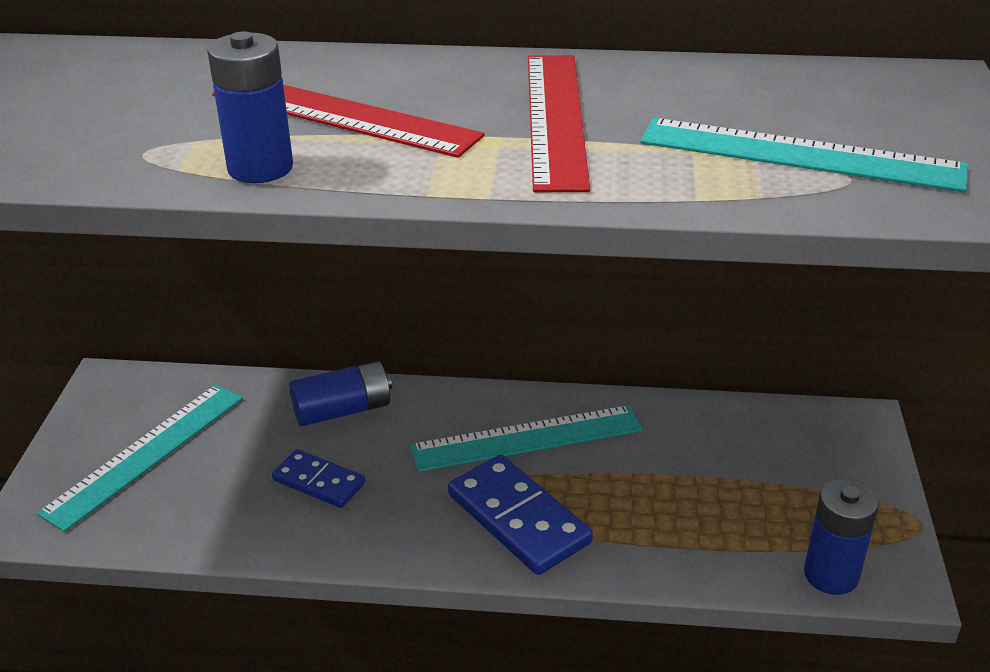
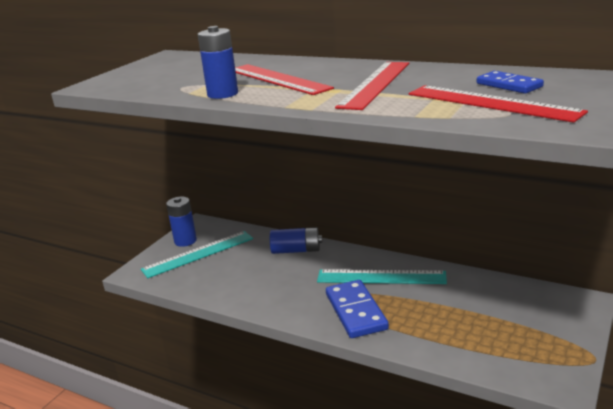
camera: 25 degrees right, 10 degrees down
blue domino [272,449,365,508] -> blue domino moved to [477,71,544,94]
turquoise ruler [640,118,968,192] -> red ruler [409,85,588,123]
blue battery [804,479,879,595] -> blue battery moved to [166,197,197,247]

